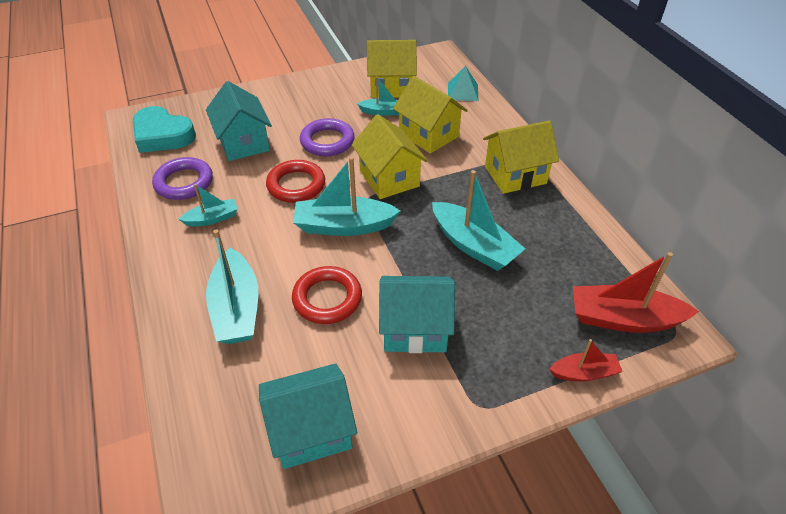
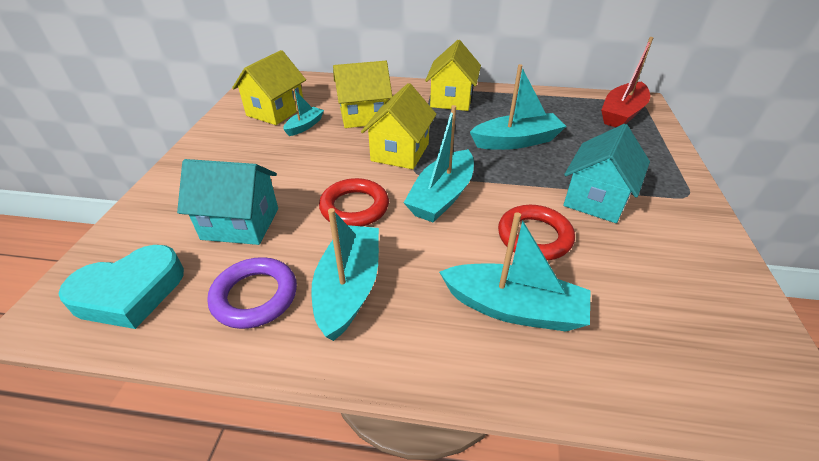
camera: 60 degrees left, 5 degrees down
turquoise boat [178,184,238,227] -> turquoise boat [311,208,379,341], size x1.80
turquoise house [259,363,357,469] -> none
purple ring [300,118,355,156] -> none
yellow house [352,114,428,199] -> yellow house turned 75 degrees counterclockwise [361,83,437,169]
turquoise pyramid [448,66,479,101] -> none
red boat [549,339,623,382] -> none

